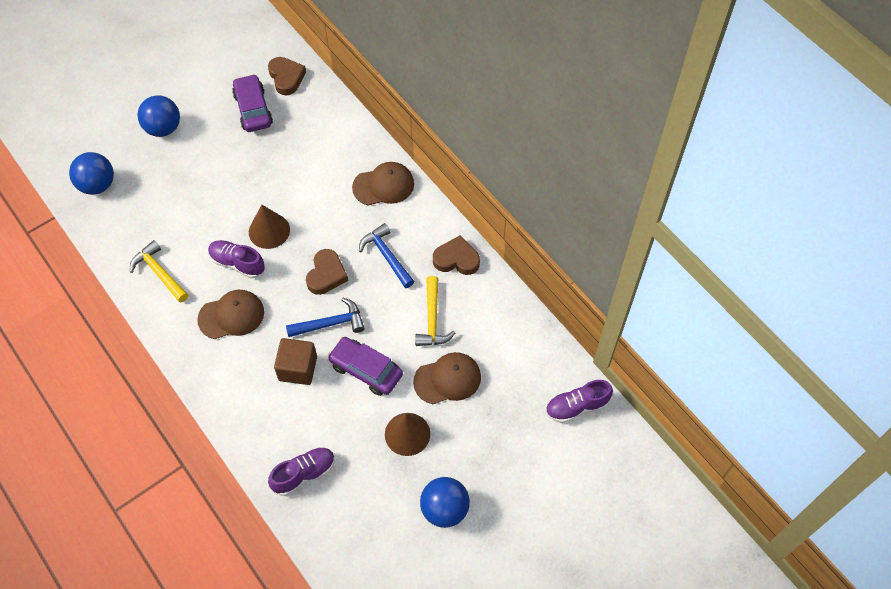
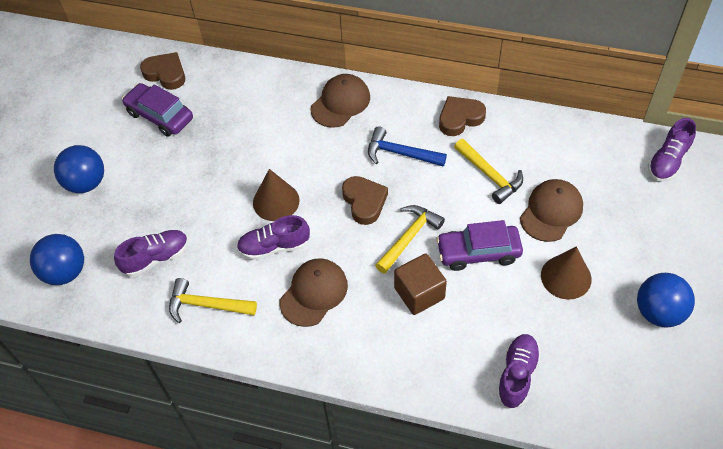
camera: 35 degrees left, 5 degrees down
blue hammer [286,297,365,337] -> yellow hammer [375,205,445,274]
none -> purple shoe [114,230,188,277]

